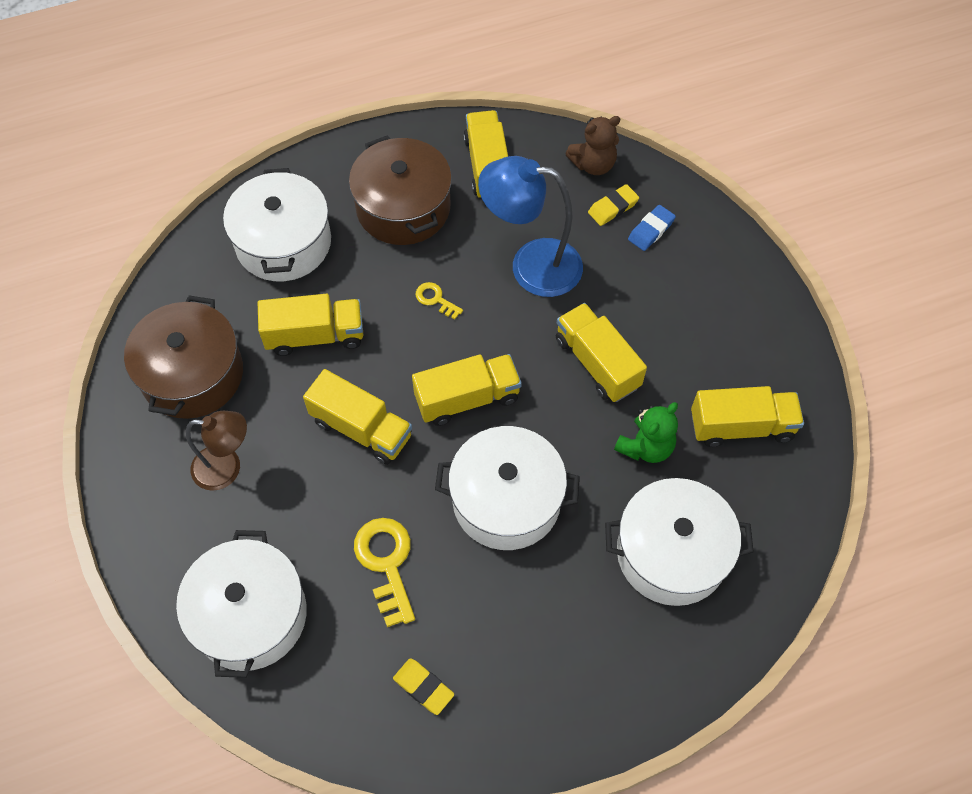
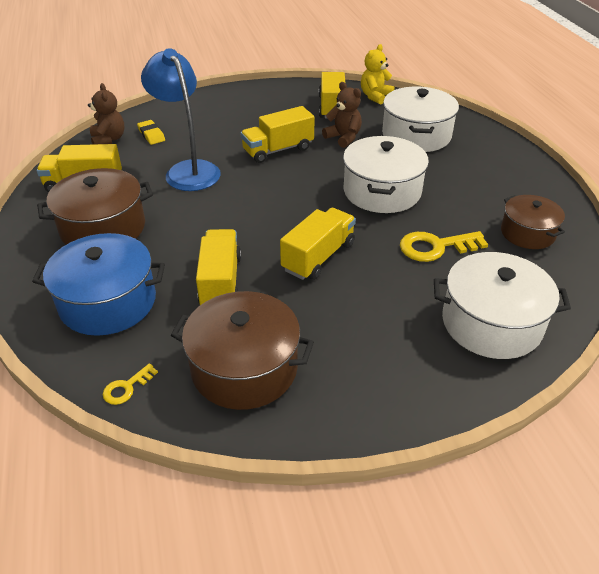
camera: 85 degrees left, 20 degrees down
brown lamp [186,411,247,491] -> none
white pot [223,168,331,281] -> blue pot [32,233,165,336]
yellow eraser [393,658,454,715] -> brown pot [501,195,565,249]
yellow truck [412,354,522,426] -> none
yellow key [416,282,463,320] -> yellow key moved to [103,363,158,405]
blue lamp [478,156,583,297] -> blue lamp turned 135 degrees clockwise [141,48,221,191]
green teddy bear [614,402,678,463] -> brown teddy bear [322,82,362,148]
blue eraser [628,205,676,251] -> none
none -> yellow teddy bear [361,44,395,105]

